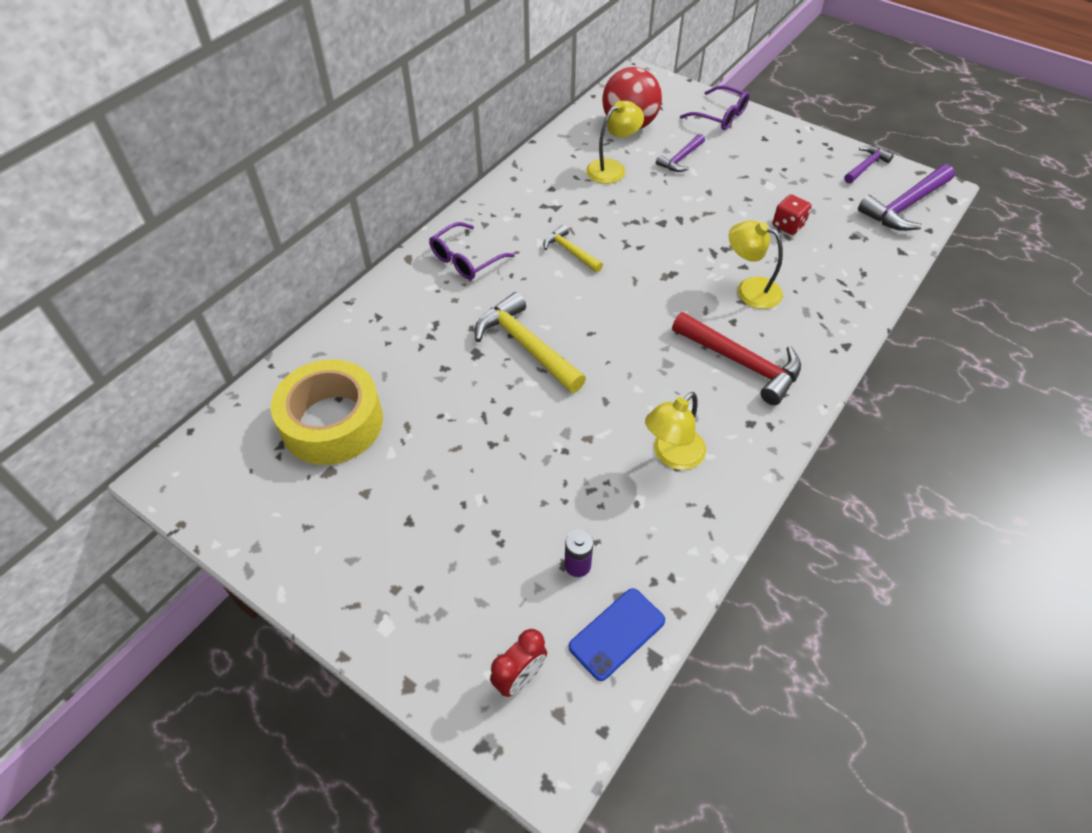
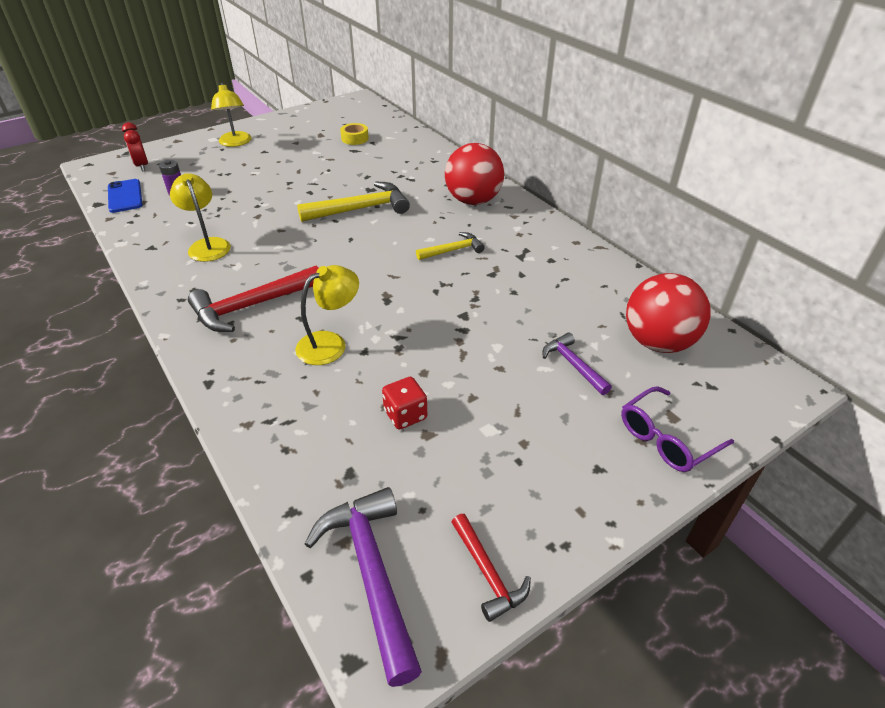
camera: 110 degrees right, 10 degrees down
yellow tape [271,359,383,465] -> yellow tape [340,123,369,145], size x0.43
purple glasses [429,222,515,280] -> red ball [445,143,504,205]
yellow lamp [586,101,644,184] -> yellow lamp moved to [211,82,251,147]
purple hammer [844,146,894,183] -> red hammer [451,514,531,622]

